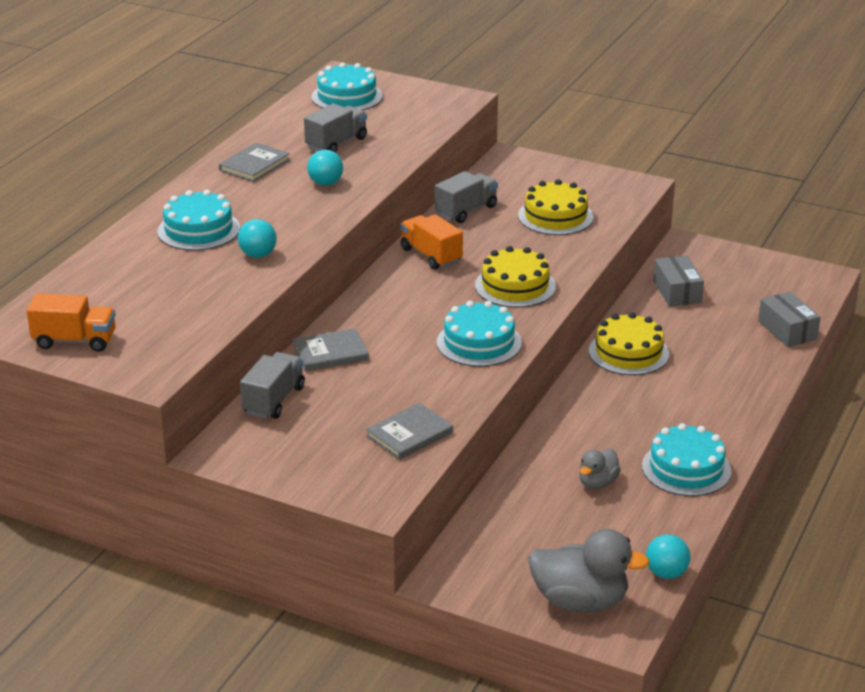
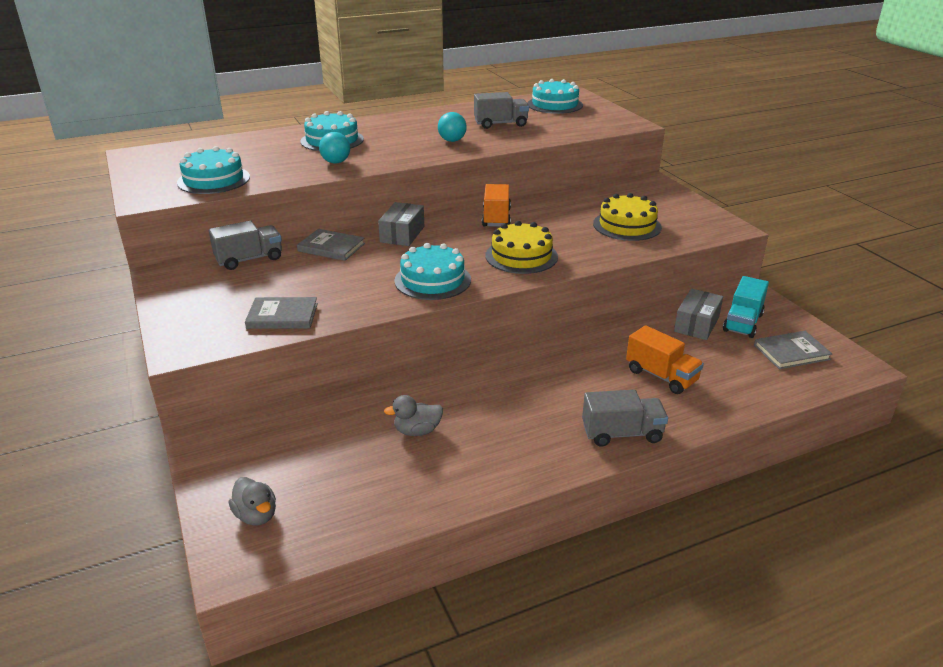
camera: 40 degrees right, 0 degrees up
orange truck [27,293,115,352] -> orange truck moved to [626,325,704,394]
grey book [219,143,290,182] -> grey book moved to [754,331,832,369]
grey truck [435,171,498,223] -> grey truck moved to [582,390,668,447]
grey duck [528,529,650,613] -> grey duck [229,477,276,526], size x0.55
yellow cake [589,312,669,375] -> none
turquoise cake [642,423,731,496] -> turquoise cake moved to [177,146,250,194]
turquoise ball [646,534,691,579] -> none
grey box [758,292,821,347] -> grey box moved to [378,202,424,246]
none -> turquoise truck [723,276,769,338]

